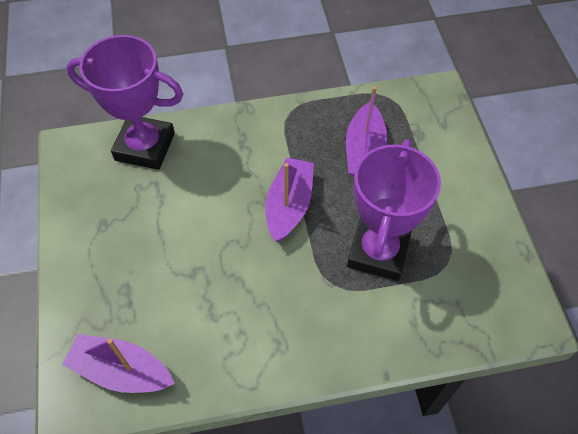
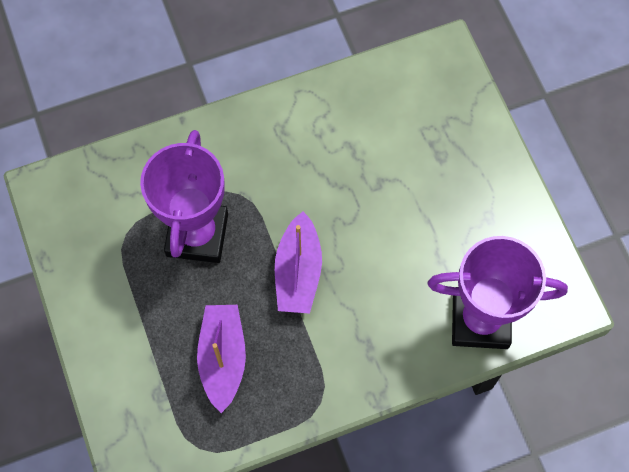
camera: 170 degrees right, 10 degrees up
purple boat [62,334,175,393] -> none

